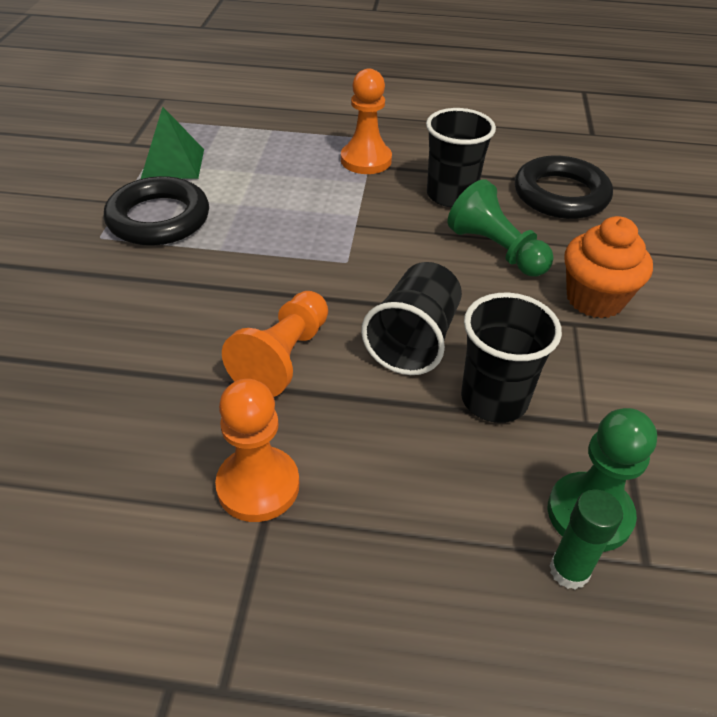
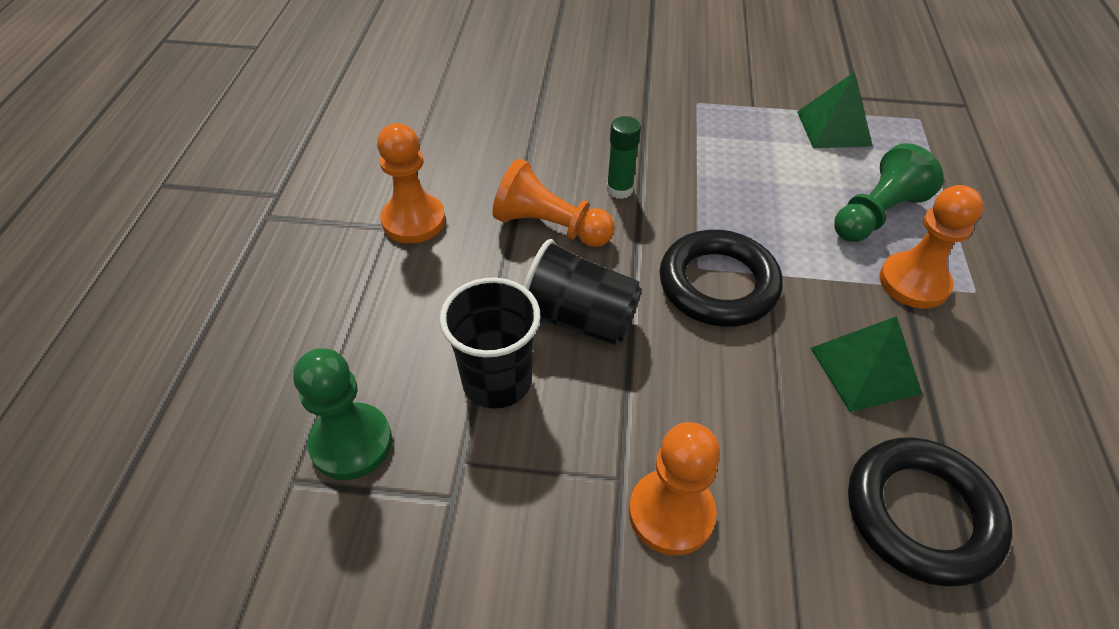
camera: 90 degrees right, 5 degrees up
black ring [104,176,209,246] -> black ring moved to [660,230,783,327]
black cup [426,108,496,207] -> green pyramid [811,316,922,412]
green pawn [447,179,554,276] -> green pawn moved to [834,143,944,242]
green glue stick [549,489,623,590] -> green glue stick moved to [607,116,641,199]
orange cupcake [564,216,653,318] -> orange pawn [629,422,720,555]

